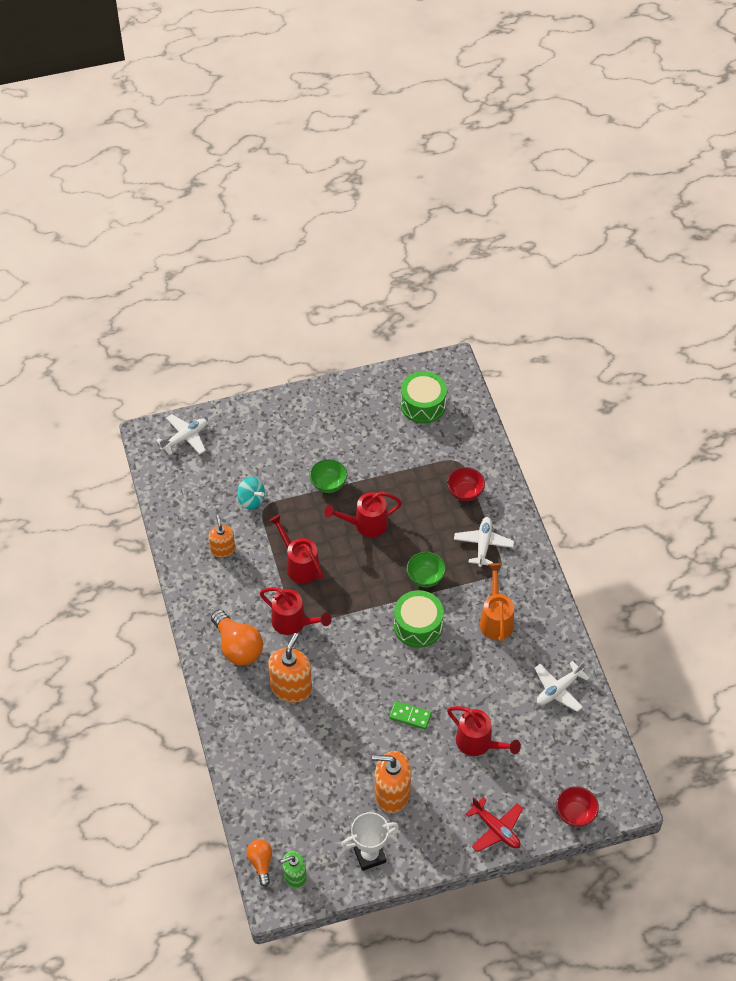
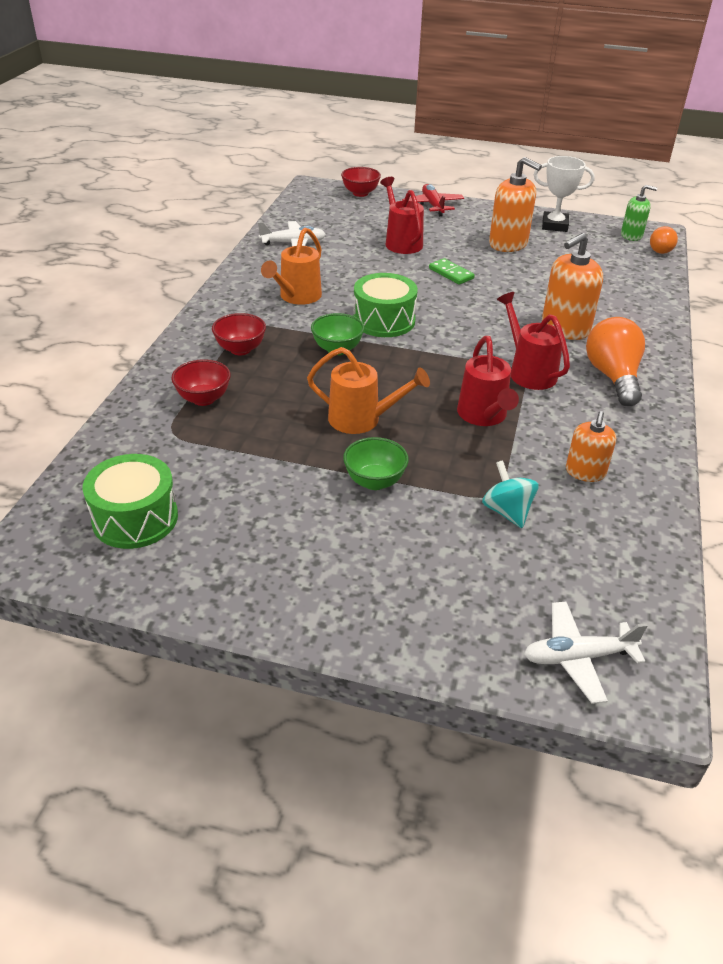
camera: 150 degrees left, 15 degrees down
red watering can [325,492,402,537] -> orange watering can [307,347,430,434]
white plane [454,517,514,567] -> red bowl [212,313,266,355]

